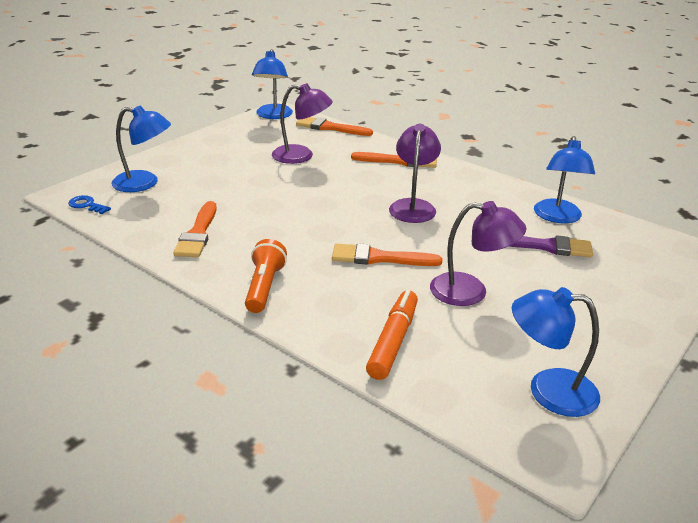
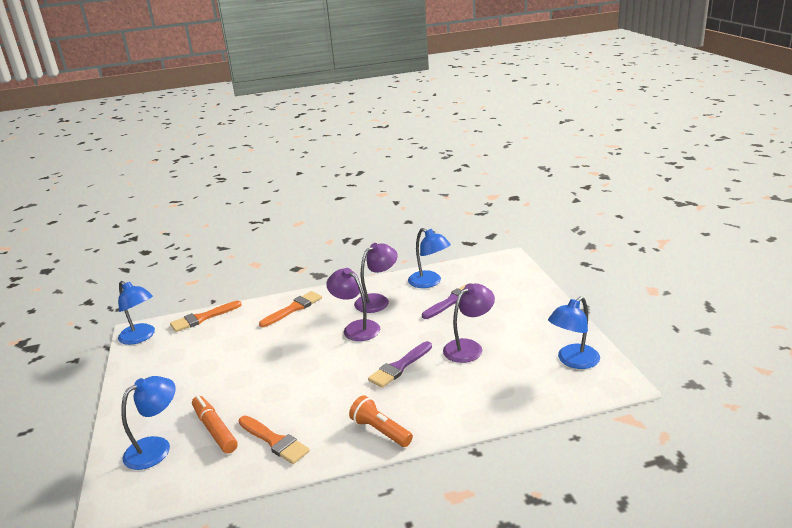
camera: 50 degrees left, 5 degrees down
blue key [68,195,111,214] -> none
purple lamp [272,83,333,164] -> purple lamp moved to [354,243,398,313]
orange brush [332,243,442,266] -> purple brush [368,341,432,388]
orange marker [366,290,418,380] -> orange marker moved to [192,395,238,454]

